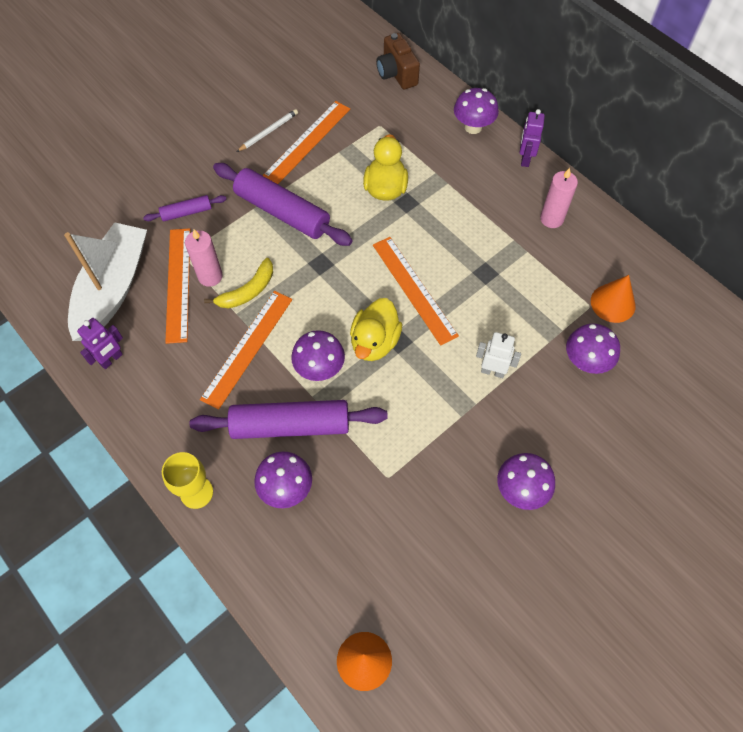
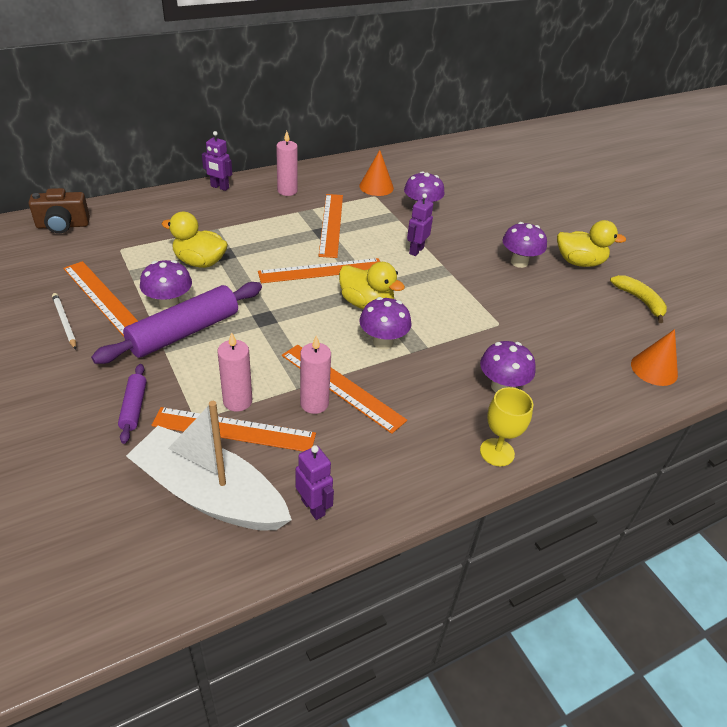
camera: 80 degrees left, 20 degrees down
purple rolling pin [190,400,388,439] -> none
yellow banana [204,258,273,309] -> yellow banana moved to [610,275,667,323]
purple mushroom [454,88,499,134] -> purple mushroom moved to [140,260,192,310]
white robot [476,332,521,378] -> purple robot [407,193,433,256]
none -> pink candle [300,335,331,414]
none -> orange ruler [319,194,343,258]
none -> yellow duck [557,220,626,267]

